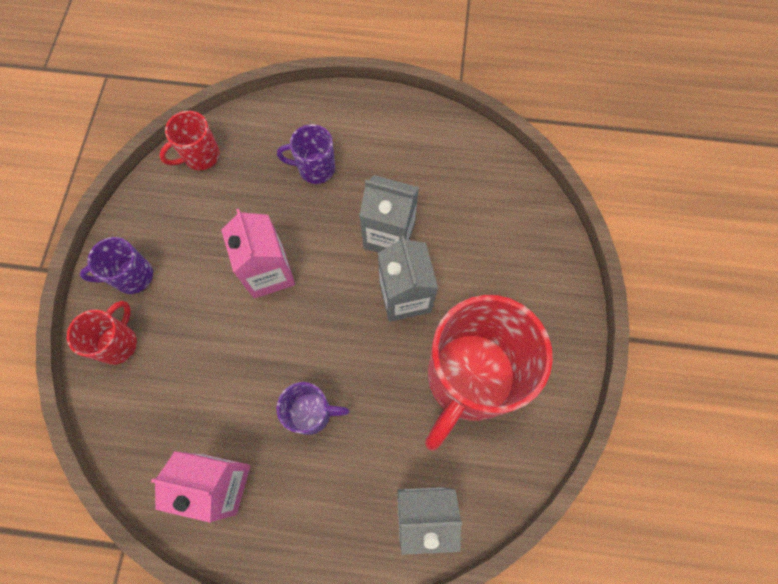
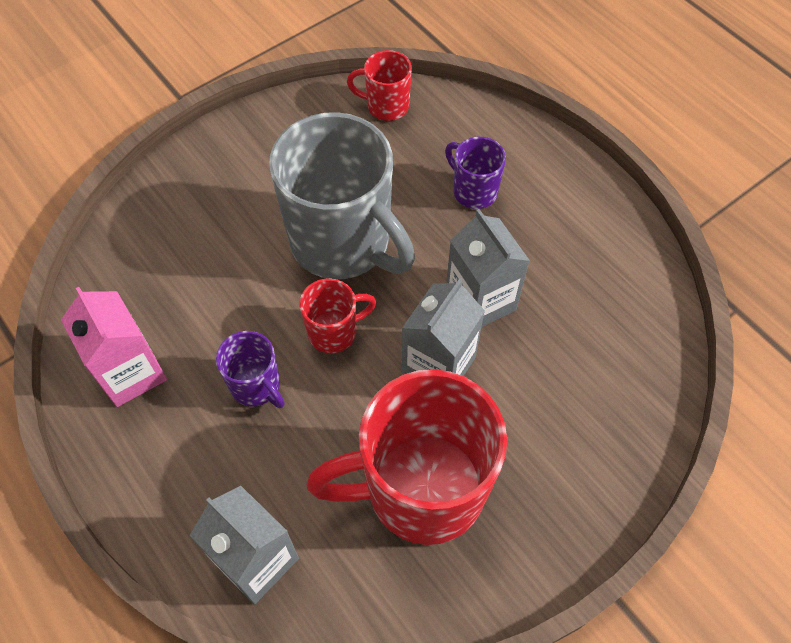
camera: 45 degrees right, 10 degrees down
red mug [67,301,137,365] -> red mug moved to [300,278,376,353]
purple mug [80,237,153,294] -> none
pink carton [221,209,295,298] -> grey mug [269,112,415,279]

